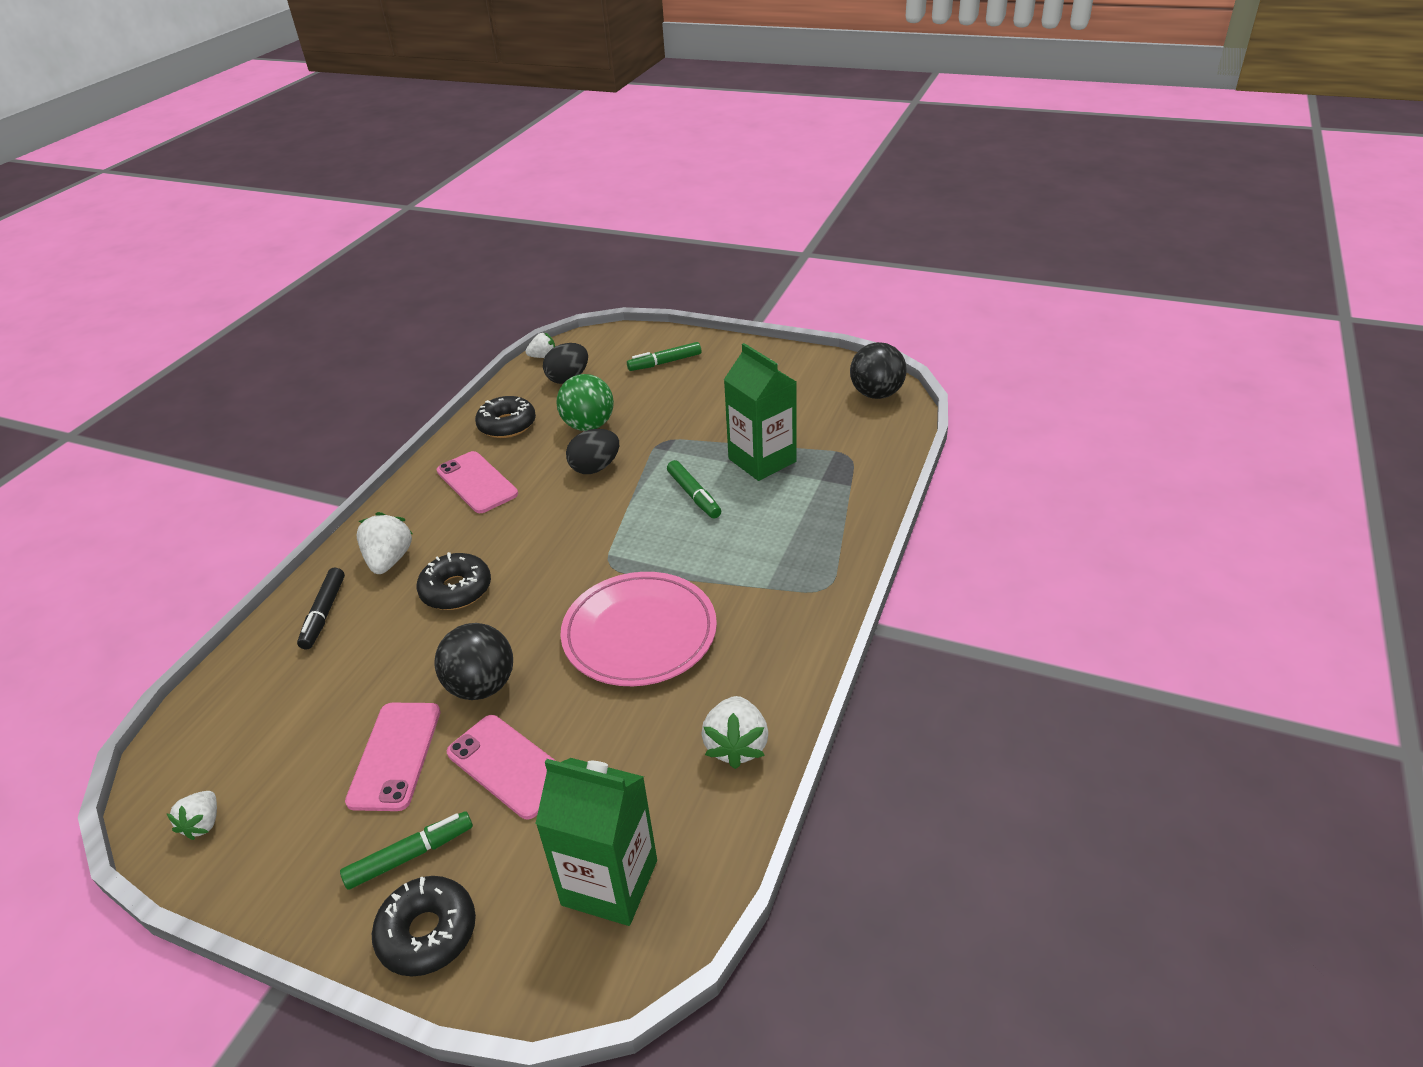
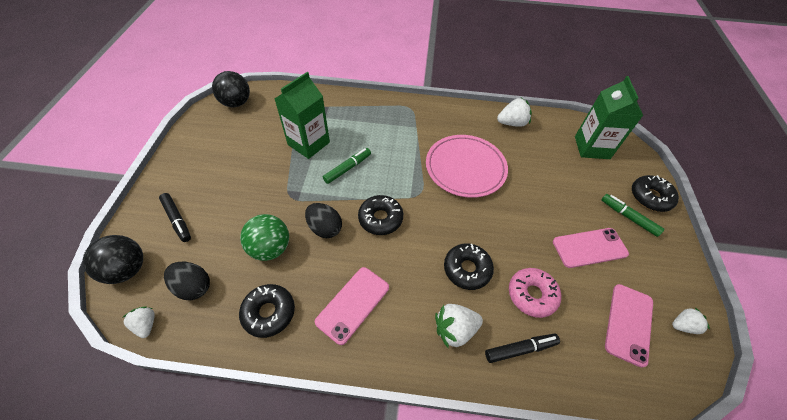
camera: 110 degrees left, 15 degrees up
black ball [434,623,513,700] -> black ball moved to [83,235,143,284]
pink phone [447,715,556,820] -> pink phone moved to [605,284,653,368]
green marker [627,342,701,371] -> black marker [159,193,191,242]
none -> black donut [358,195,403,235]
none -> pink donut [509,268,561,318]

